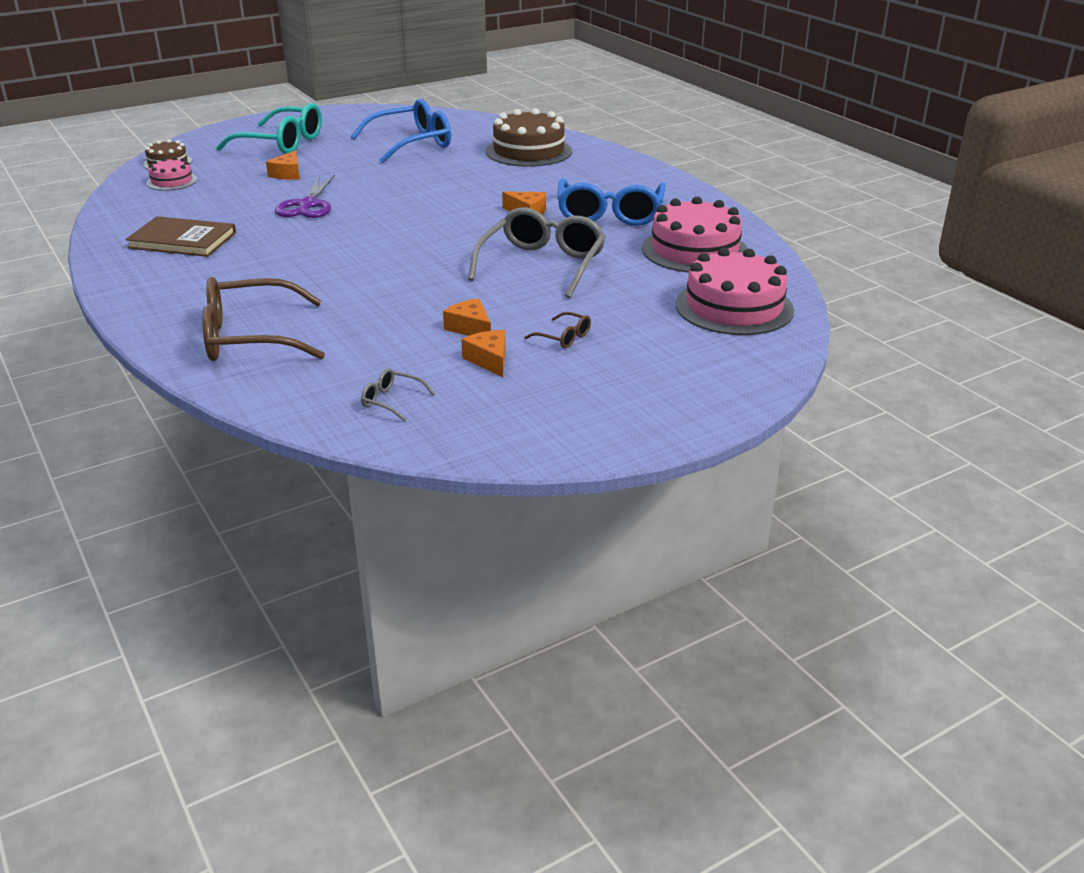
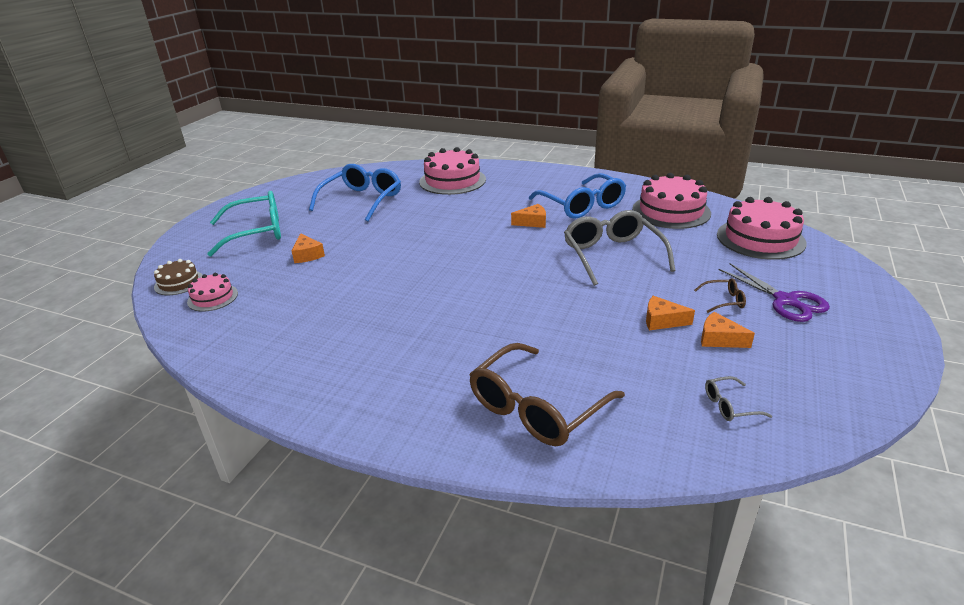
camera: 35 degrees left, 0 degrees up
brown book [125,216,236,257] -> none
purple scissors [275,175,335,218] -> purple scissors moved to [719,264,830,322]
brown cake [486,108,572,167] -> pink cake [419,147,486,195]

